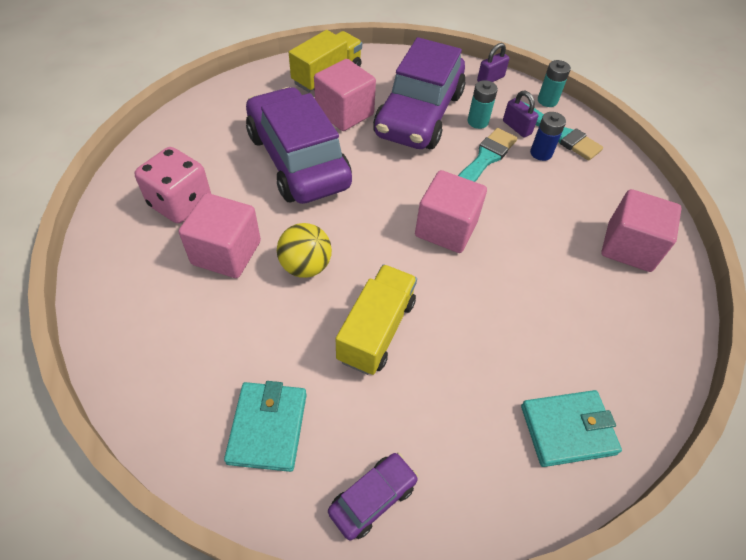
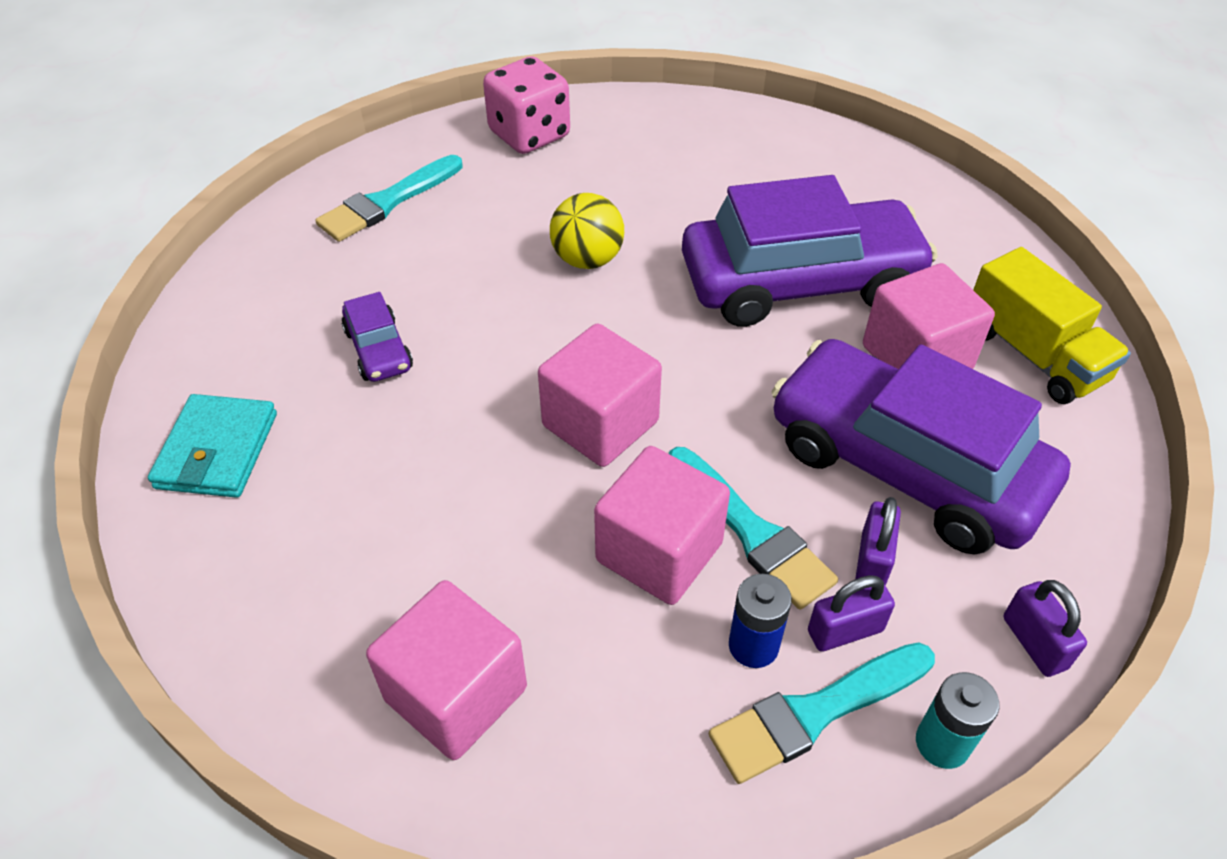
camera: 110 degrees right, 5 degrees down
pink dice [135,147,211,223] -> pink dice moved to [483,56,570,154]
pink cube [179,193,261,278] -> pink cube moved to [594,446,730,605]
turquoise wallet [224,381,307,472] -> turquoise brush [315,155,462,242]
purple car [328,453,418,540] -> purple car moved to [341,292,413,382]
yellow truck [336,264,417,375] -> none
turquoise battery [468,80,498,129] -> purple padlock [855,497,901,586]

